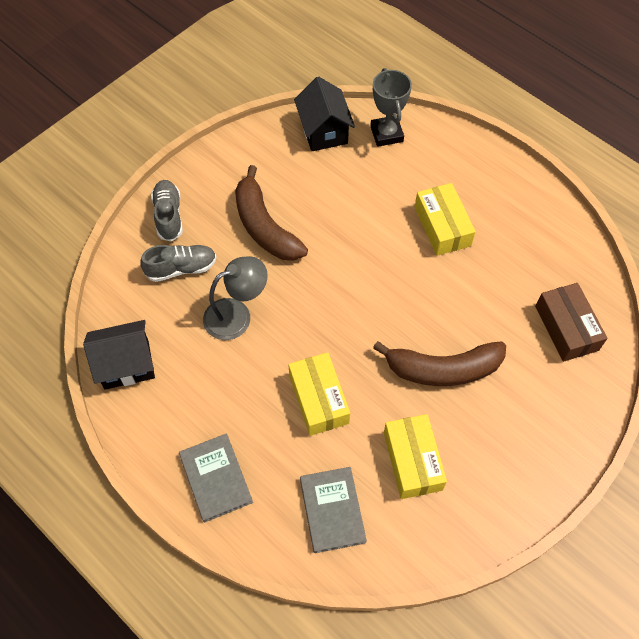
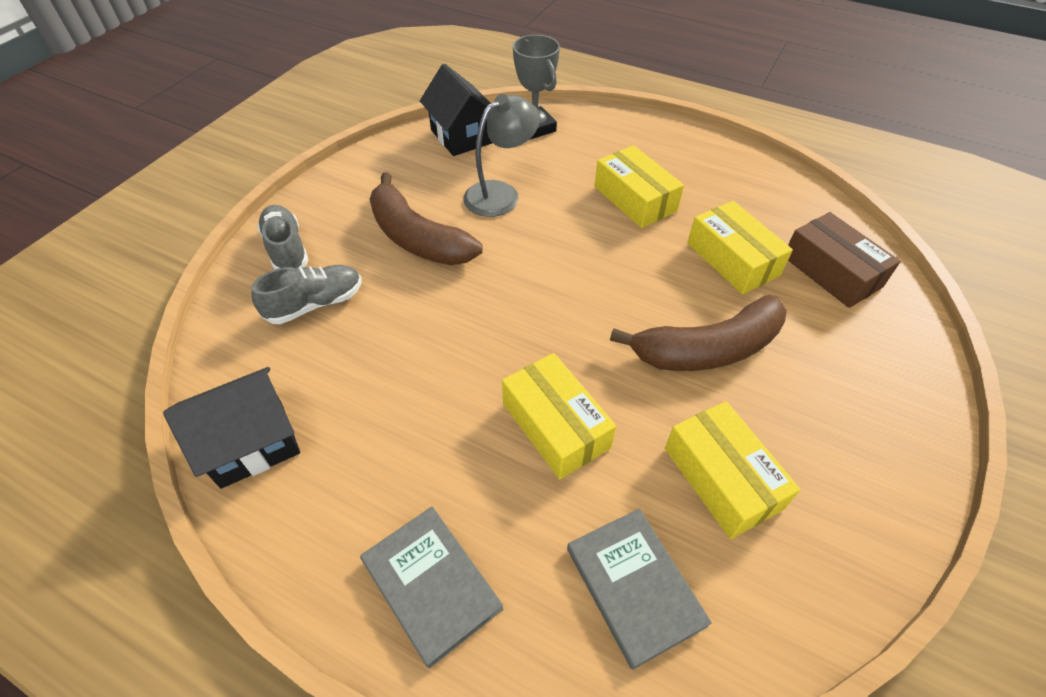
camera: 15 degrees left, 10 degrees down
grey lamp [203,256,268,340] -> grey lamp moved to [464,94,540,217]
none -> yellow box [687,201,793,294]

